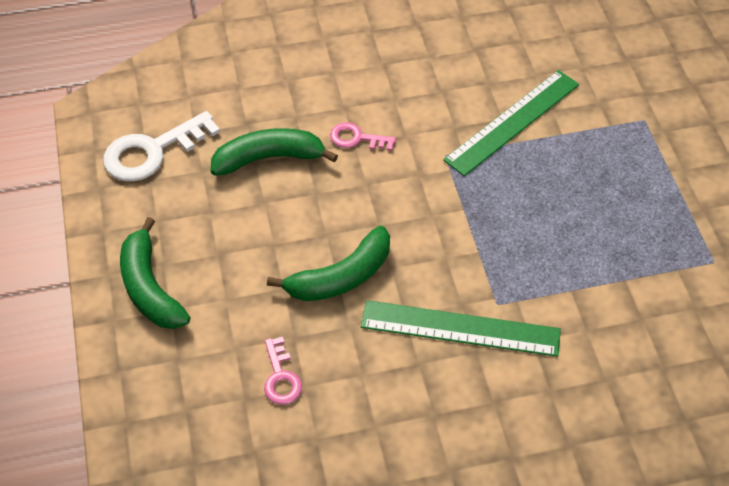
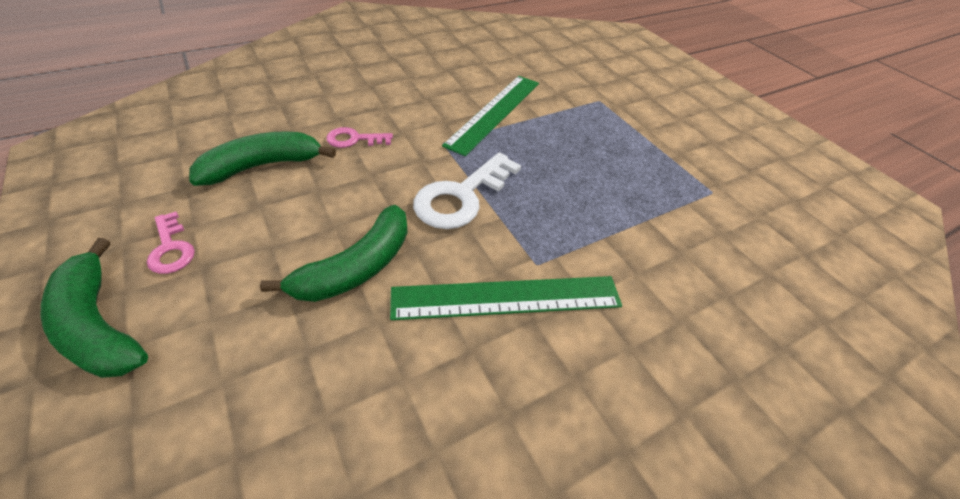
camera: 20 degrees left, 5 degrees down
white key [103,111,220,181] -> white key moved to [413,152,521,229]
pink key [264,337,302,405] -> pink key moved to [147,212,195,274]

